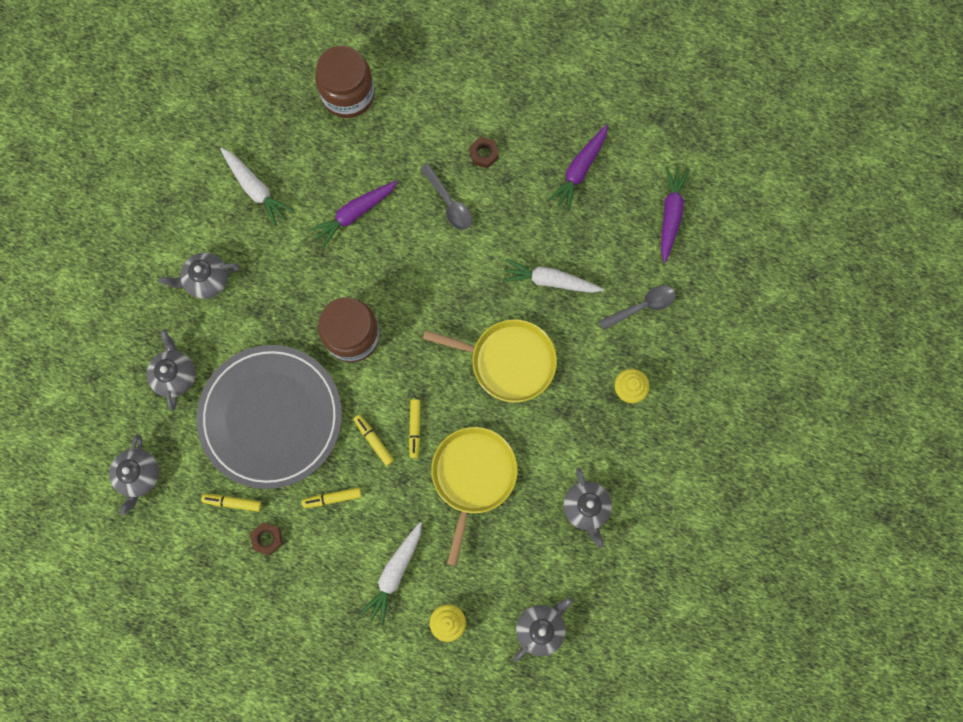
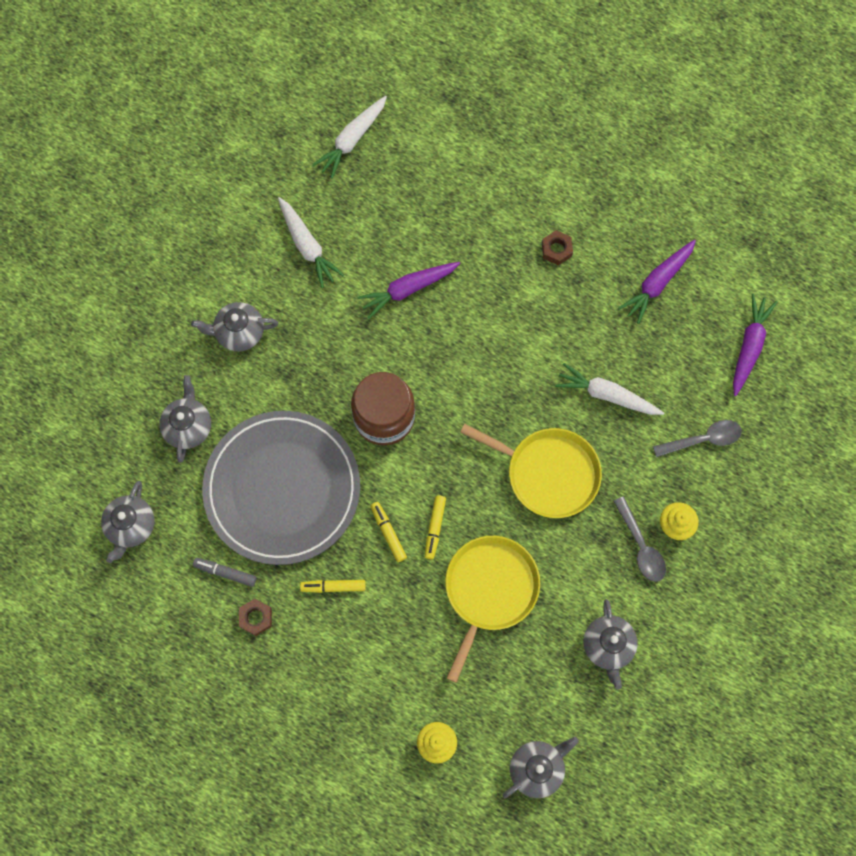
camera: 10 degrees right, 5 degrees down
yellow marker [201,494,262,512] -> grey marker [193,558,256,587]
brown jar [315,46,375,118] -> none
white carrot [360,522,422,626] -> white carrot moved to [313,96,387,179]
grey spoon [420,164,472,230] -> grey spoon moved to [613,496,666,582]

